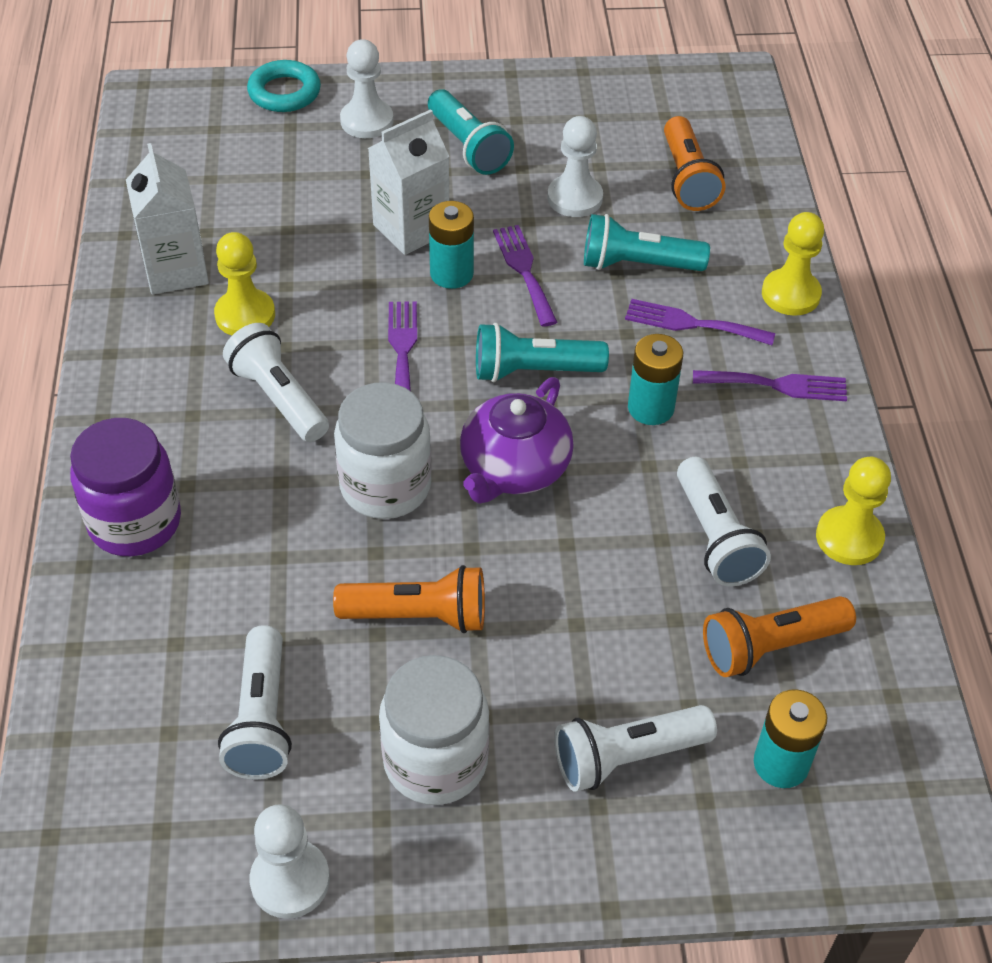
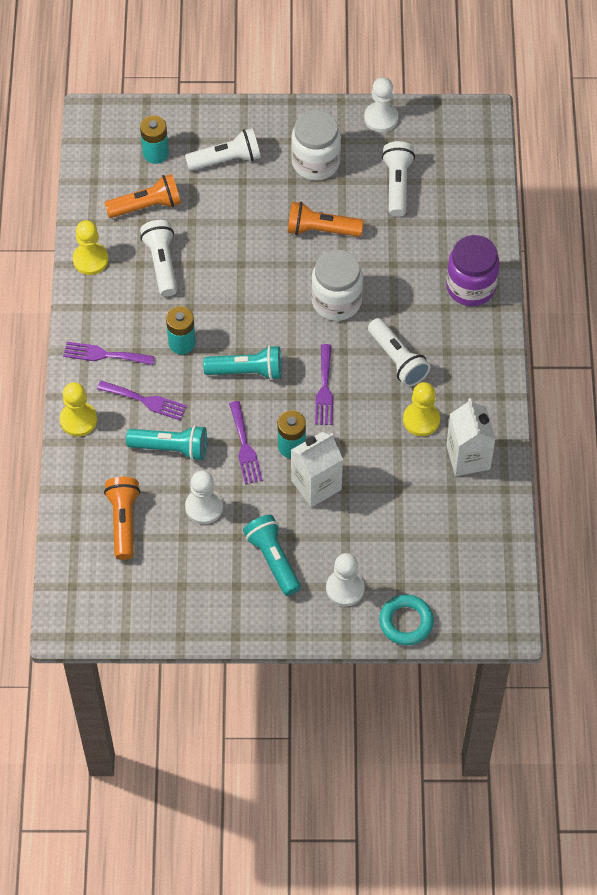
camera: 175 degrees left, 10 degrees up
purple teapot [460,377,574,504] -> none

